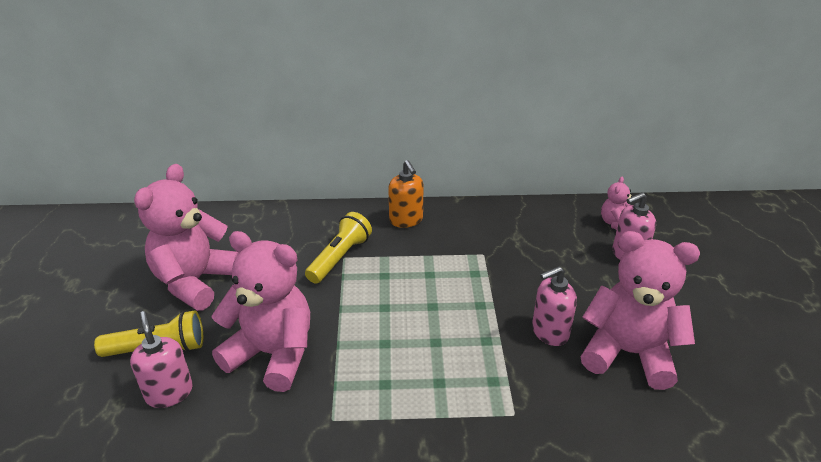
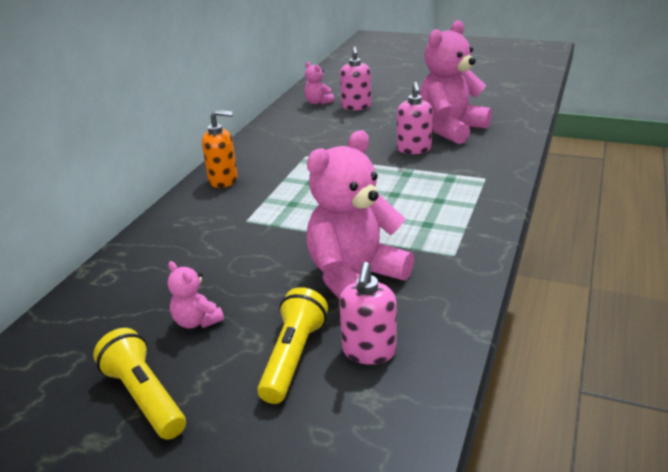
camera: 65 degrees left, 5 degrees down
pink soap dispenser [130,311,193,408] -> pink soap dispenser turned 75 degrees counterclockwise [339,262,396,365]
pink teddy bear [134,164,238,311] -> pink teddy bear [168,261,224,329], size x0.45
yellow flashlight [305,212,372,284] -> yellow flashlight moved to [93,328,186,440]

